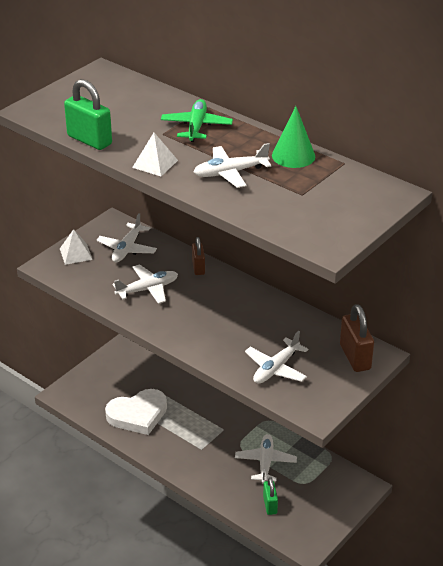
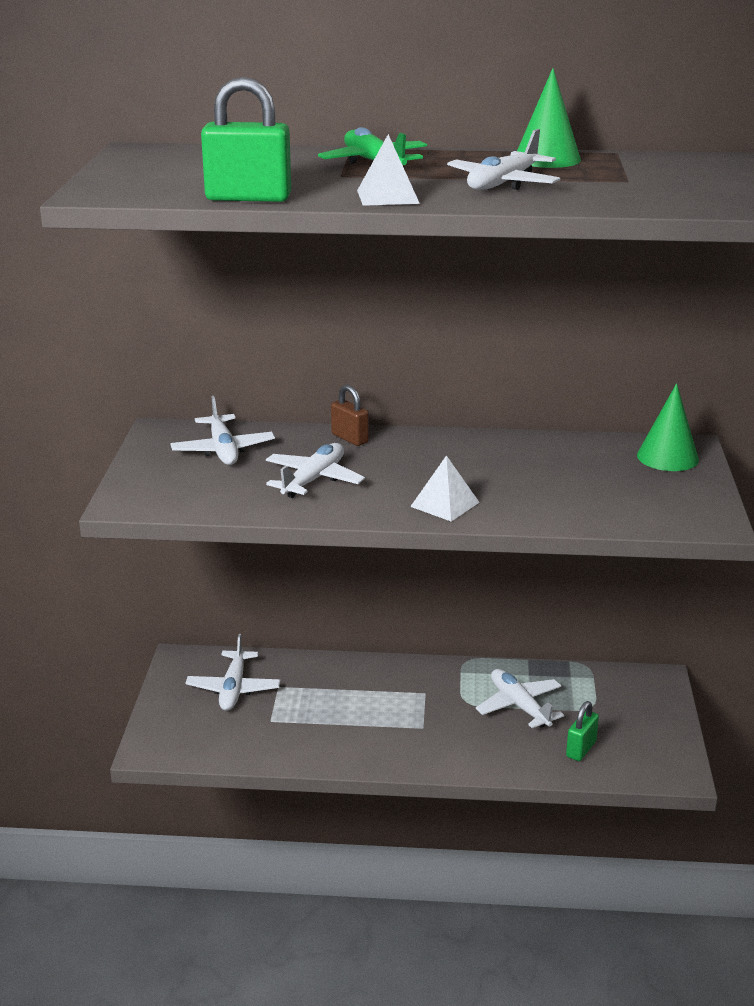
camera: 35 degrees left, 10 degrees down
white pyramid [60,229,93,265] -> white pyramid moved to [410,455,480,521]
white heart [105,389,167,435] -> none
white plane [245,331,308,383] -> white plane moved to [185,634,280,711]
green padlock [263,477,278,515] -> green padlock turned 75 degrees clockwise [566,701,599,761]
brown padlock [340,304,374,372] -> green cone [637,383,699,471]

